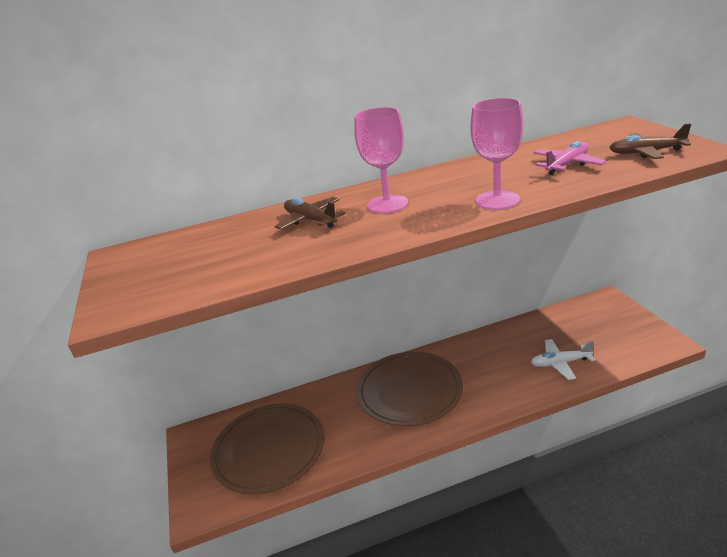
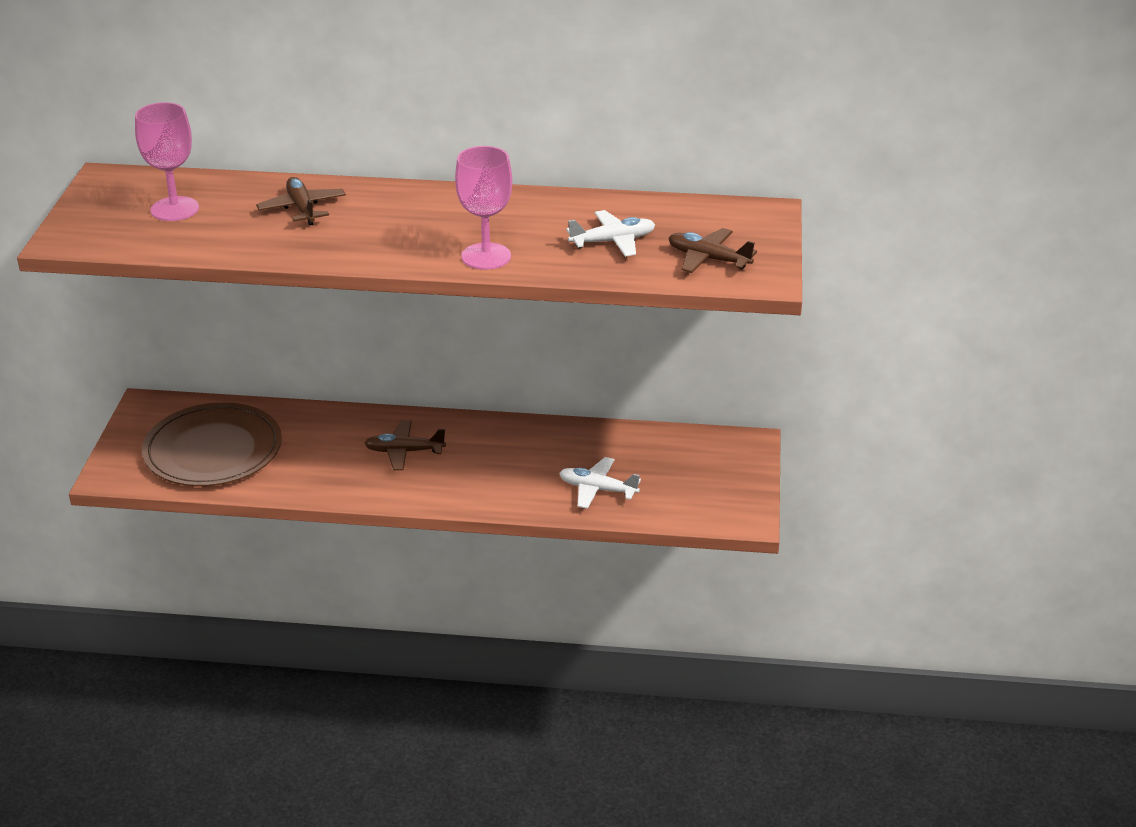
camera: 20 degrees right, 5 degrees up
pink goblet [354,107,408,213] -> pink goblet moved to [135,102,199,221]
brown plate [356,352,463,426] -> brown plane [364,420,446,470]
pink plane [534,141,606,175] -> white plane [566,210,655,257]

